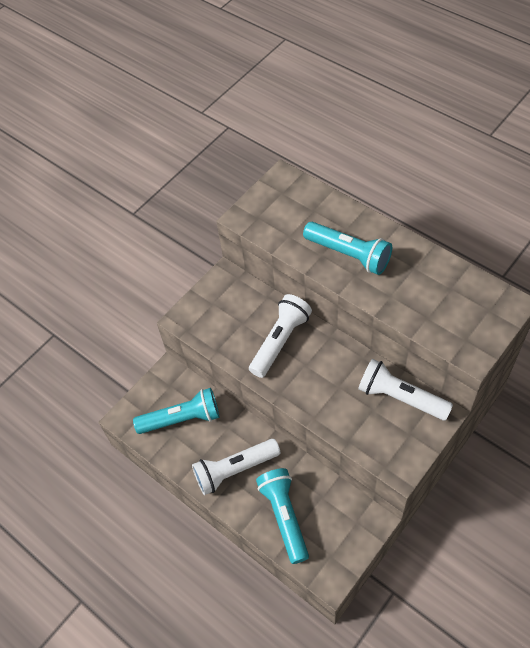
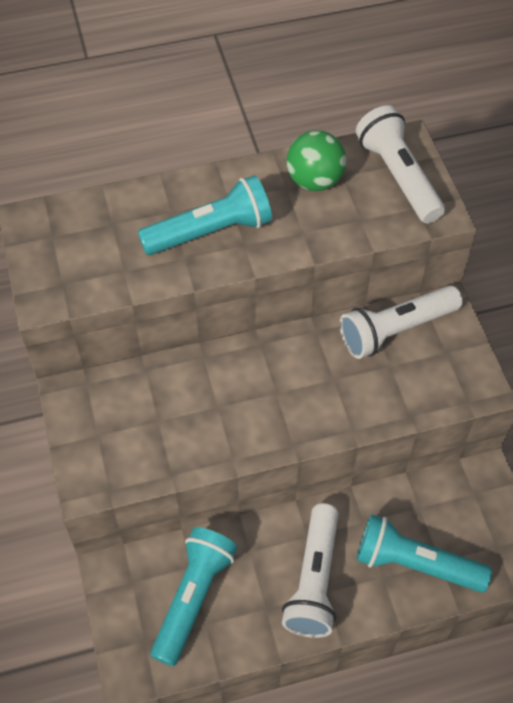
camera: 60 degrees left, 0 degrees up
white flashlight [249,294,312,378] -> white flashlight moved to [356,105,445,224]
none -> green ball [287,130,346,191]

